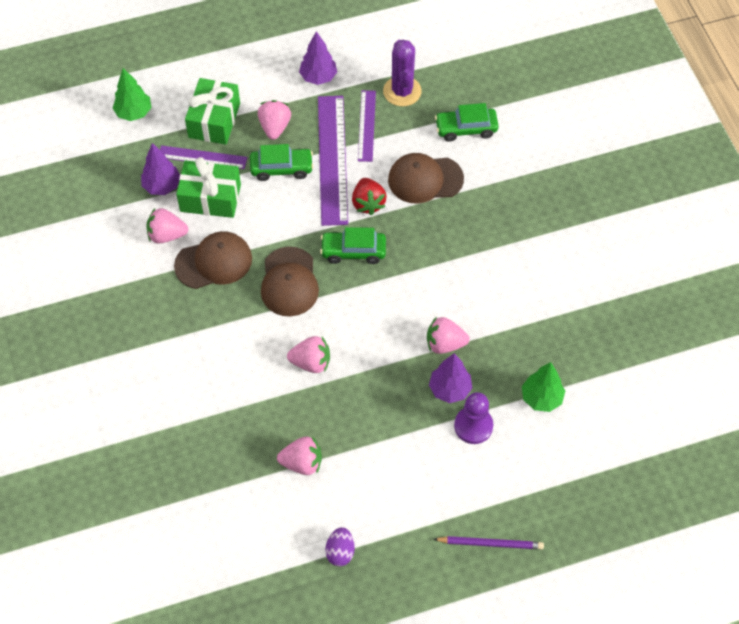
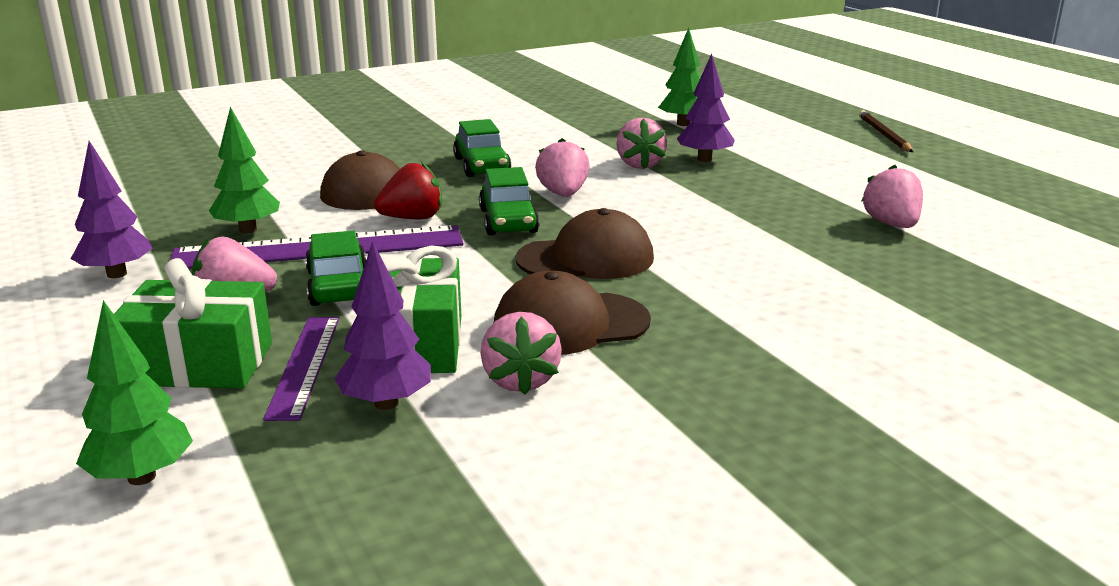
camera: 100 degrees left, 35 degrees down
brown cap [174,231,252,289] -> brown cap turned 75 degrees counterclockwise [494,271,651,355]
pink strawberry [287,336,330,373] -> pink strawberry moved to [535,138,590,197]
purple egg [325,527,355,566] -> none
purple ruler [358,90,376,162] -> green tree [209,107,280,234]
purple cactus [383,39,422,106] -> none
purple pencil [434,536,544,549] -> brown pencil [859,110,913,152]
green car [435,103,499,141] -> green car moved to [453,119,511,177]
purple pawn [454,392,493,444] -> none

